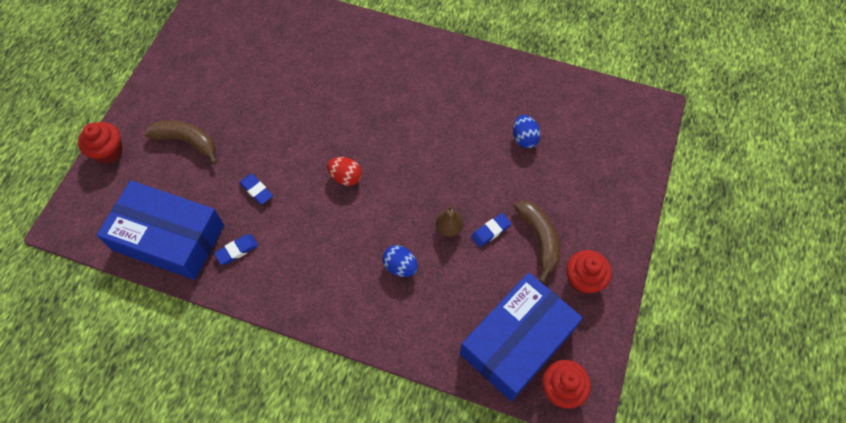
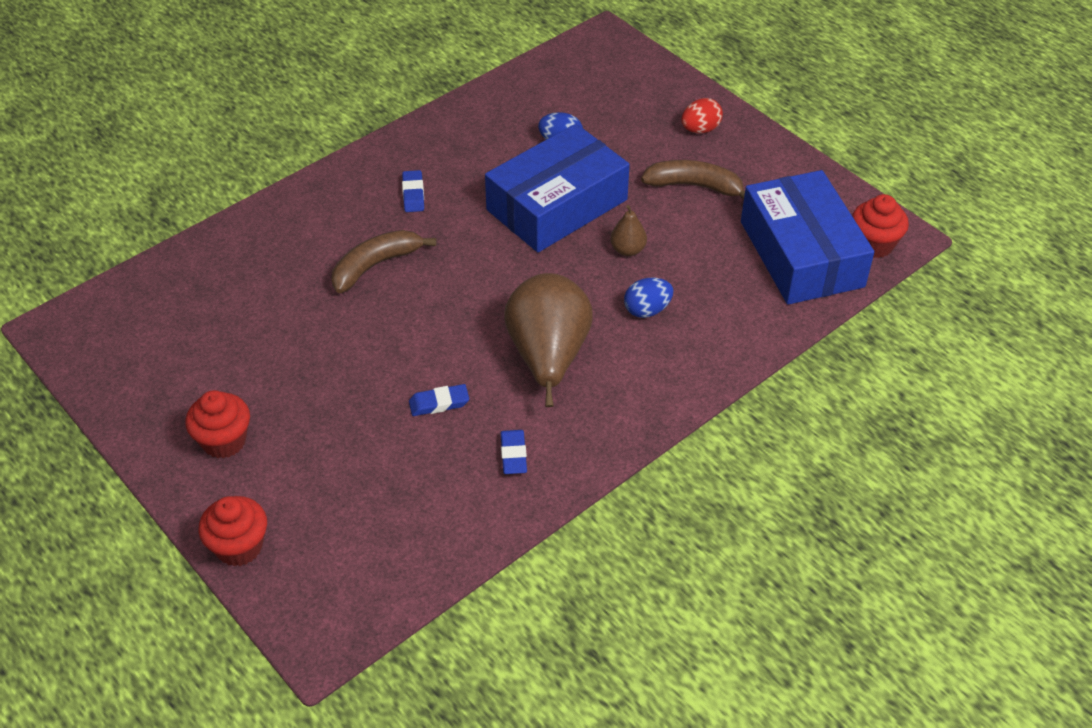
camera: 60 degrees left, 15 degrees down
blue box [97,180,224,280] -> blue box moved to [485,124,630,252]
brown banana [144,121,217,164] -> brown banana moved to [331,230,436,293]
red egg [327,157,362,186] -> red egg moved to [681,98,723,133]
blue eraser [471,213,511,247] -> blue eraser moved to [402,170,424,212]
red cupcake [566,250,612,294] -> red cupcake moved to [185,390,250,458]
none -> brown pear [504,273,593,407]

